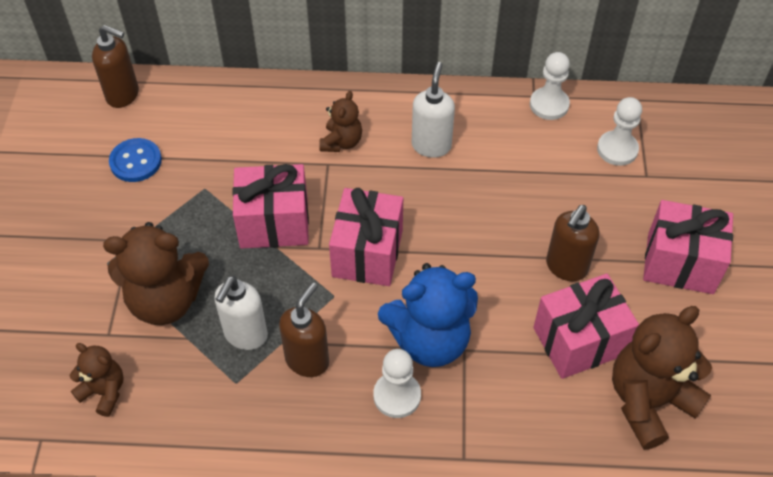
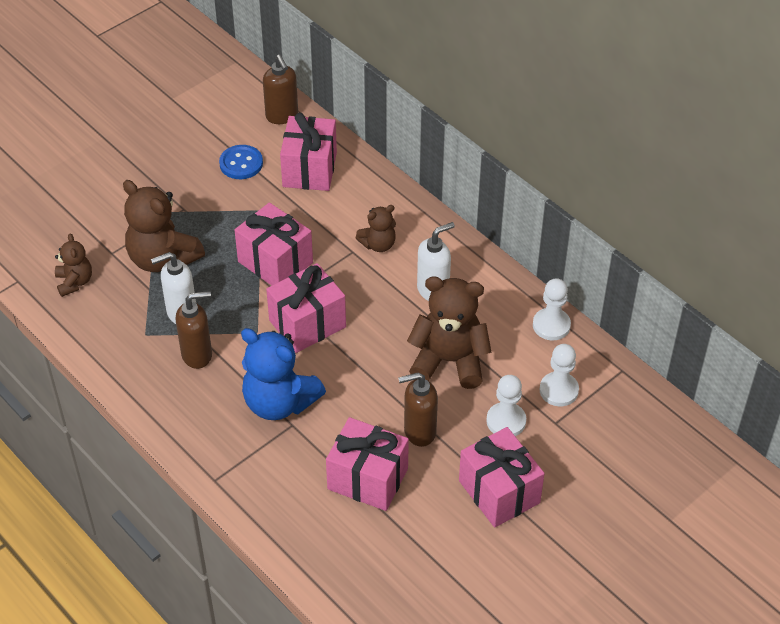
camera: 45 degrees right, 5 degrees down
white pawn [373,349,421,418] -> white pawn moved to [486,375,526,436]
brown teddy bear [612,306,712,450] -> brown teddy bear moved to [407,276,491,389]
none -> pink gift [280,113,337,191]

